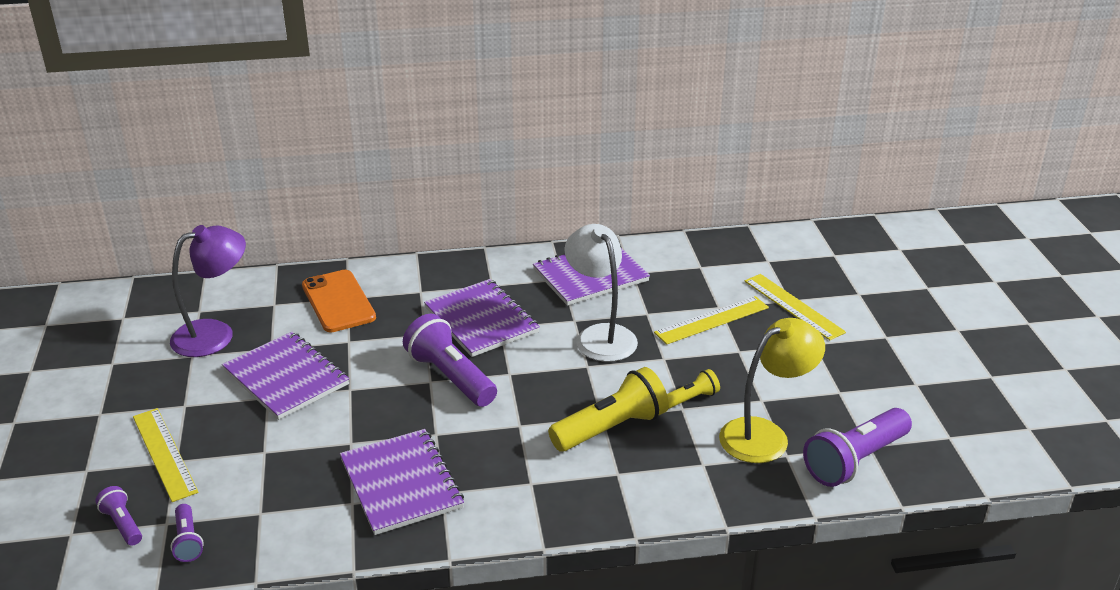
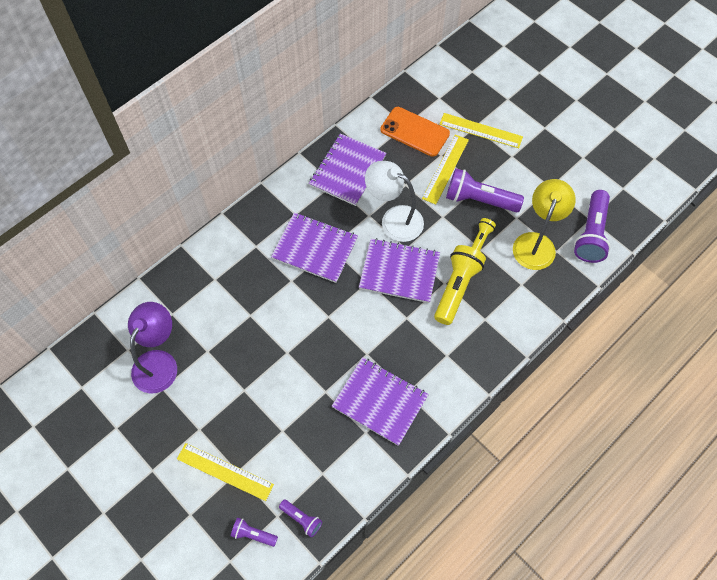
camera: 35 degrees left, 30 degrees up
purple notebook [222,331,349,420] -> purple notebook moved to [359,238,440,303]
orange phone [302,270,376,332] -> orange phone moved to [380,107,450,157]
purple flashlight [403,314,497,407] -> purple flashlight moved to [446,168,524,212]

